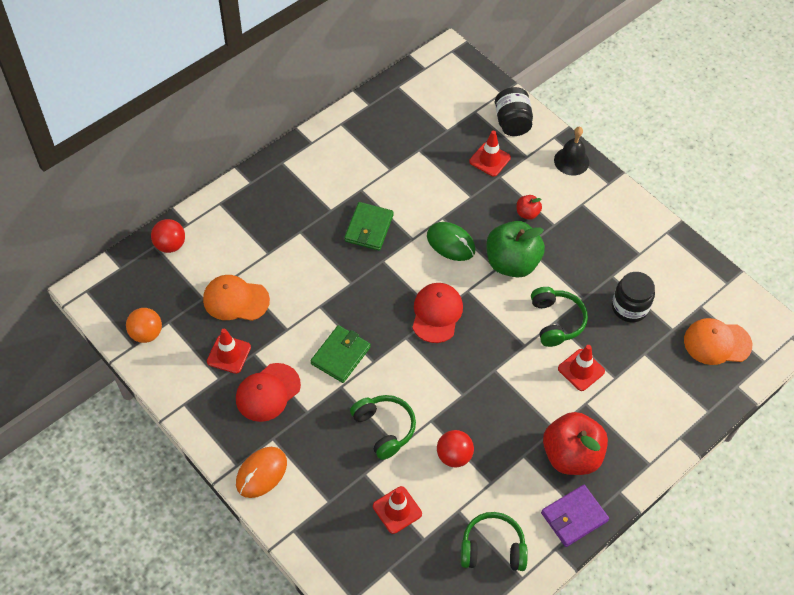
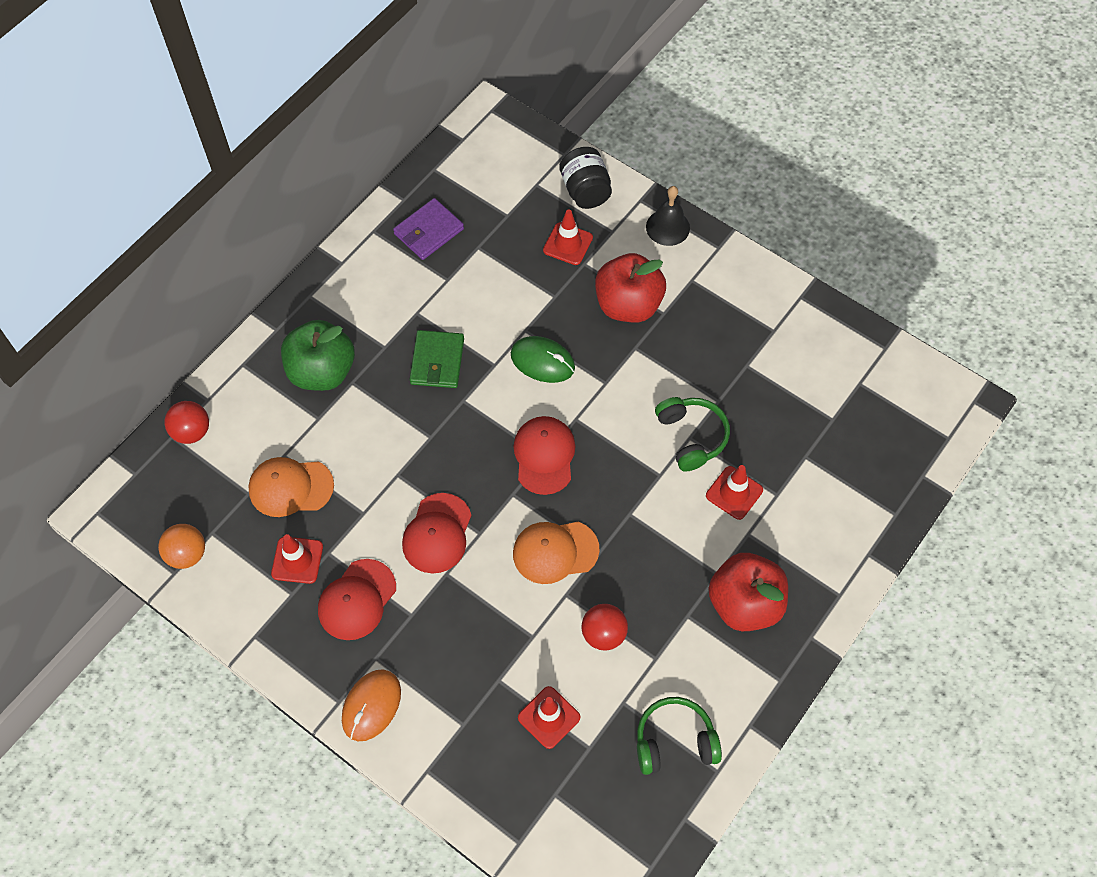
camera: 10 degrees left, 5 degrees up
green wallet [310,325,371,383] -> red cap [402,493,472,574]
green headphones [350,395,416,460] -> none
green apple [486,221,545,277] -> green apple moved to [281,320,355,391]
red apple [517,195,542,220] -> red apple [595,253,666,322], size x2.20
purple wallet [541,485,609,547] -> purple wallet moved to [393,198,464,260]
black jar [612,272,655,322] -> none
orange cap [684,318,752,365] -> orange cap moved to [513,522,600,584]

